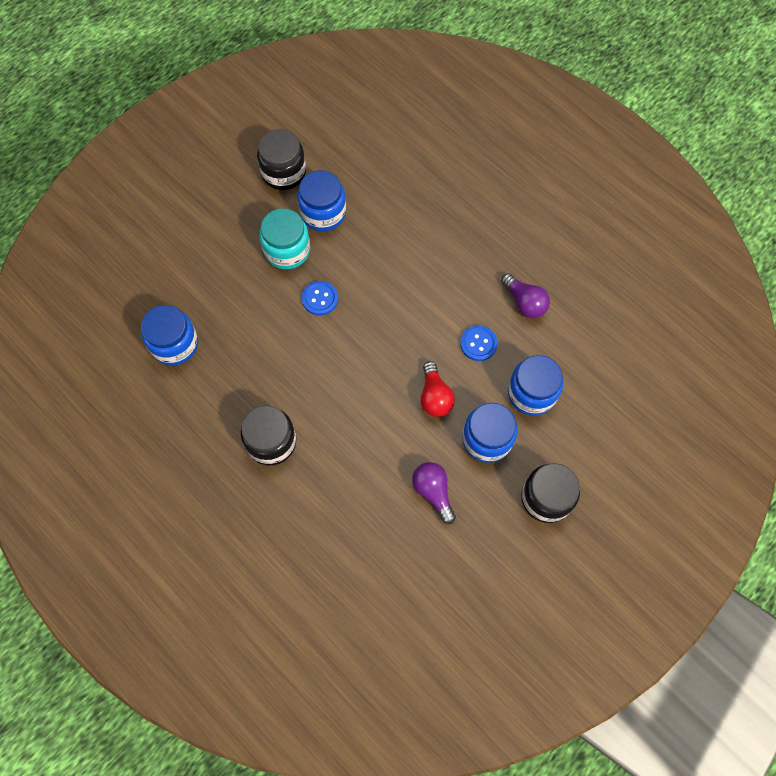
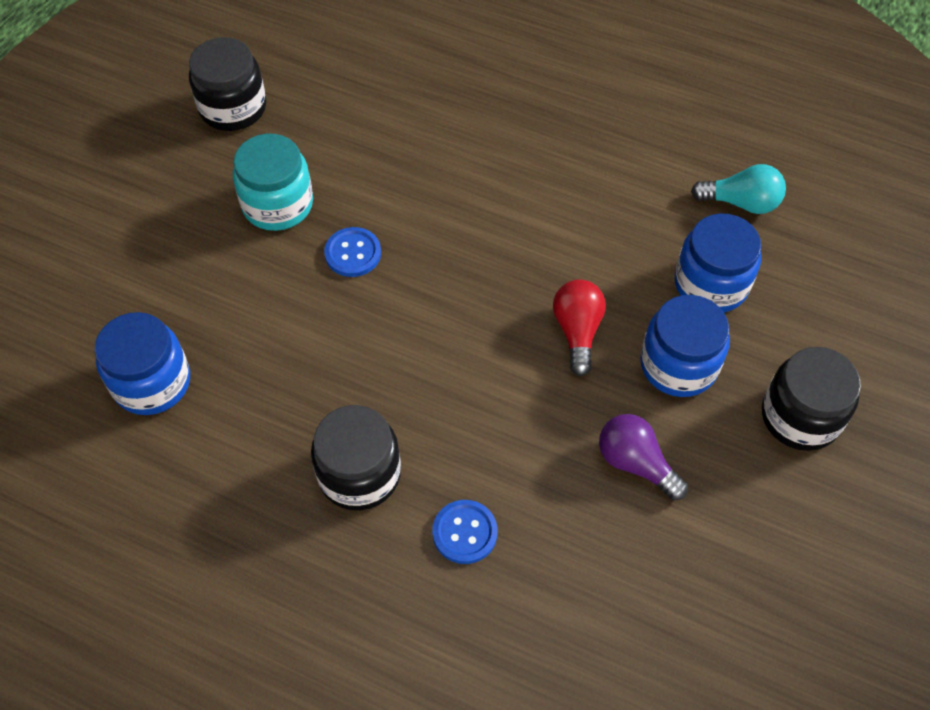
camera: 20 degrees left, 10 degrees down
blue jar [297,170,346,231] -> none
red light bulb [421,361,455,417] -> red light bulb turned 150 degrees counterclockwise [553,279,606,376]
blue button [460,325,498,361] -> blue button moved to [432,500,498,564]
purple light bulb [501,273,550,318] -> none
none -> turquoise light bulb [691,164,786,214]

